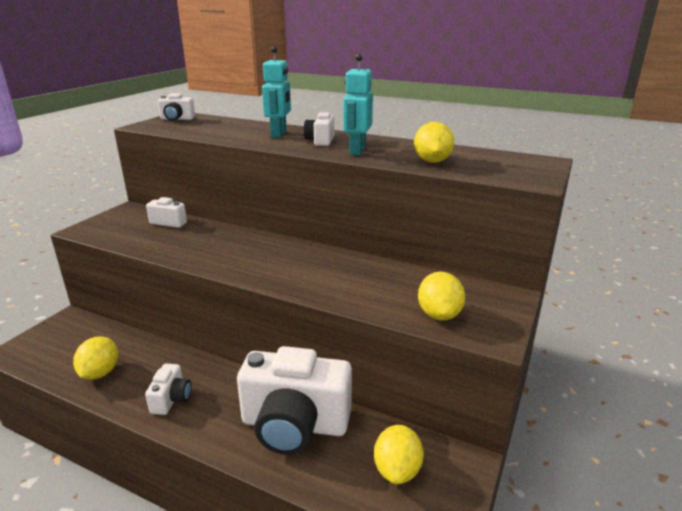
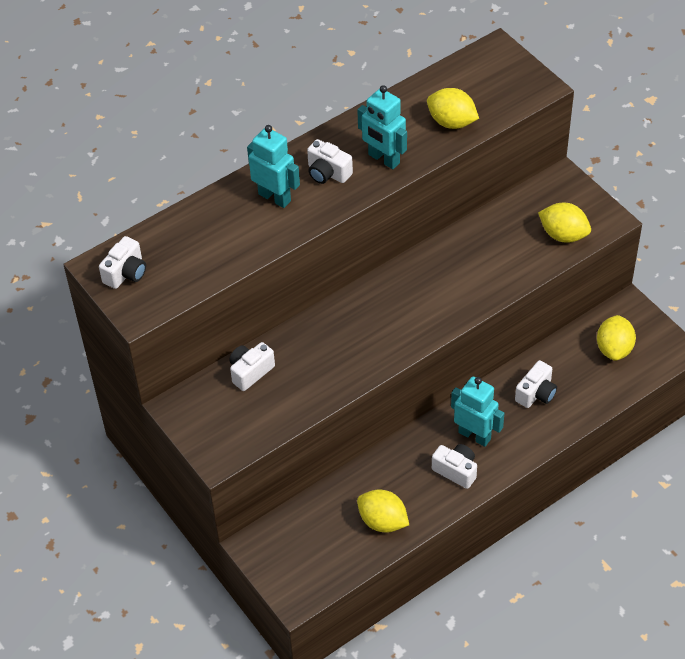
camera: 60 degrees left, 25 degrees up
white camera [237,346,352,455] -> white camera [515,360,557,408], size x0.45
yellow lemon [374,425,424,484] -> yellow lemon turned 60 degrees clockwise [597,315,636,361]
none -> turquoise robot [451,377,504,447]

